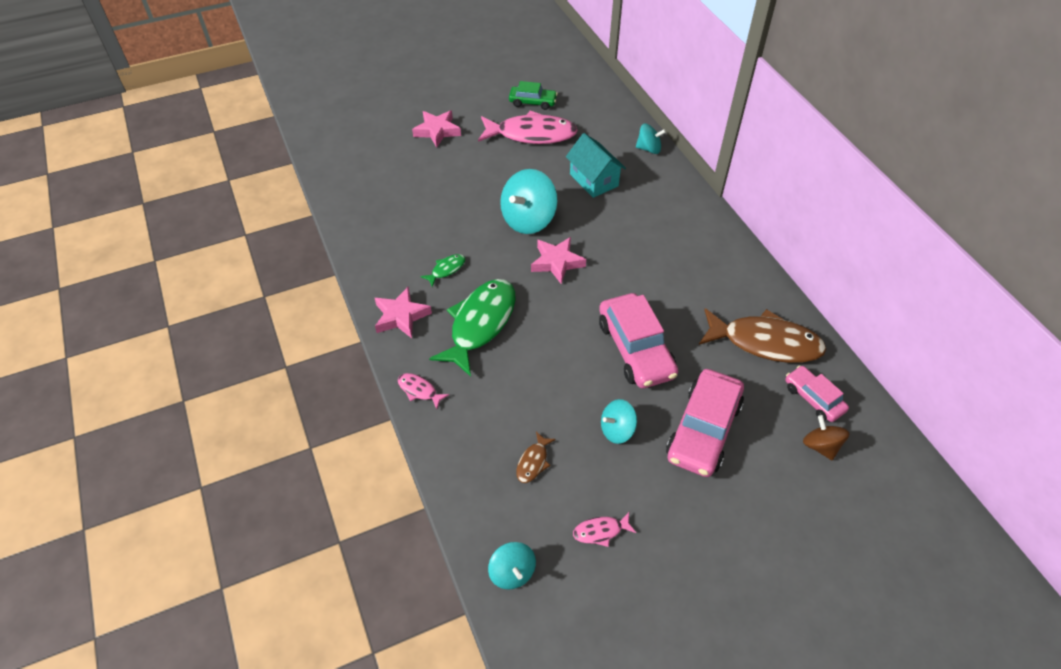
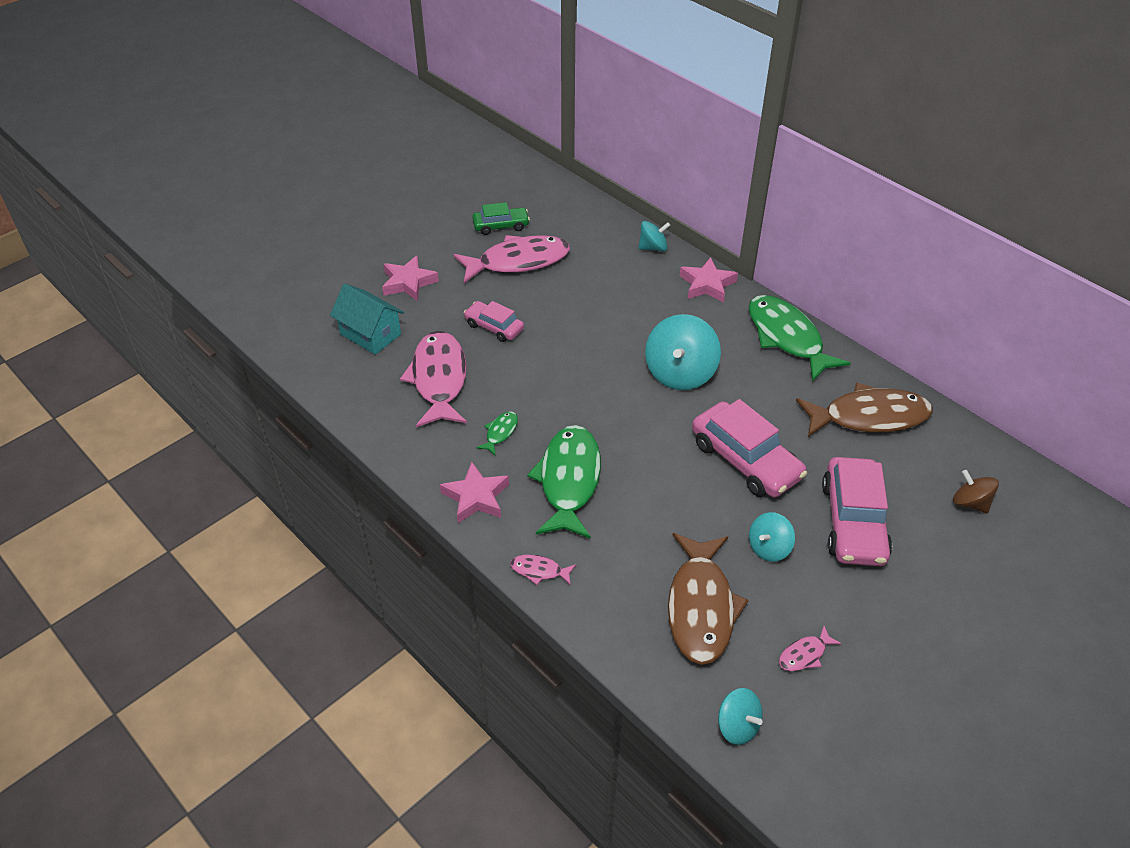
camera: 20 degrees left, 5 degrees down
turquoise spinning top [500,169,558,234] -> turquoise spinning top moved to [645,314,721,390]
brown fish [516,432,556,483] -> brown fish [668,533,748,665], size x2.31
pink star [531,237,586,284] -> pink star moved to [680,257,738,303]
turquoise house [566,133,626,198] -> turquoise house moved to [330,284,404,355]
pink car [785,365,849,422] -> pink car moved to [464,301,524,342]
none -> pink fish [400,331,467,427]
none -> green fish [748,295,851,382]

